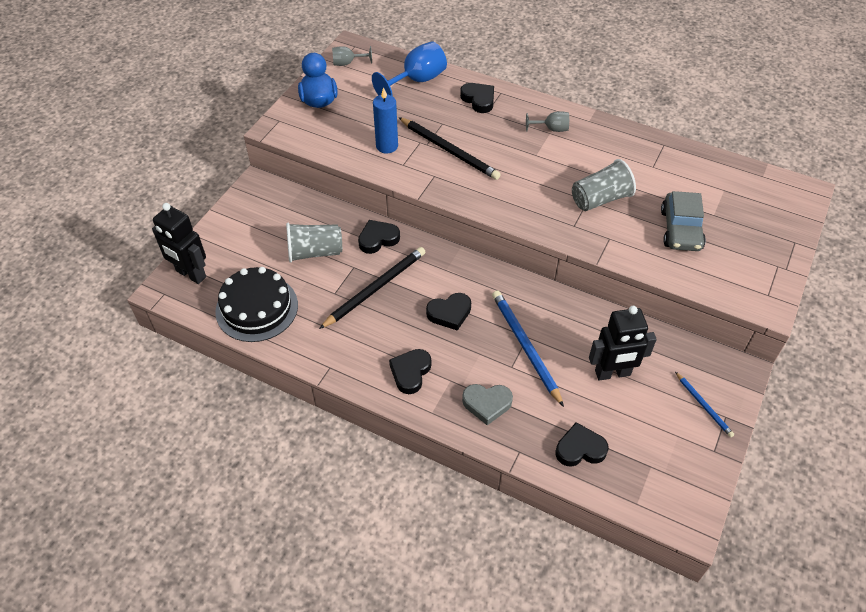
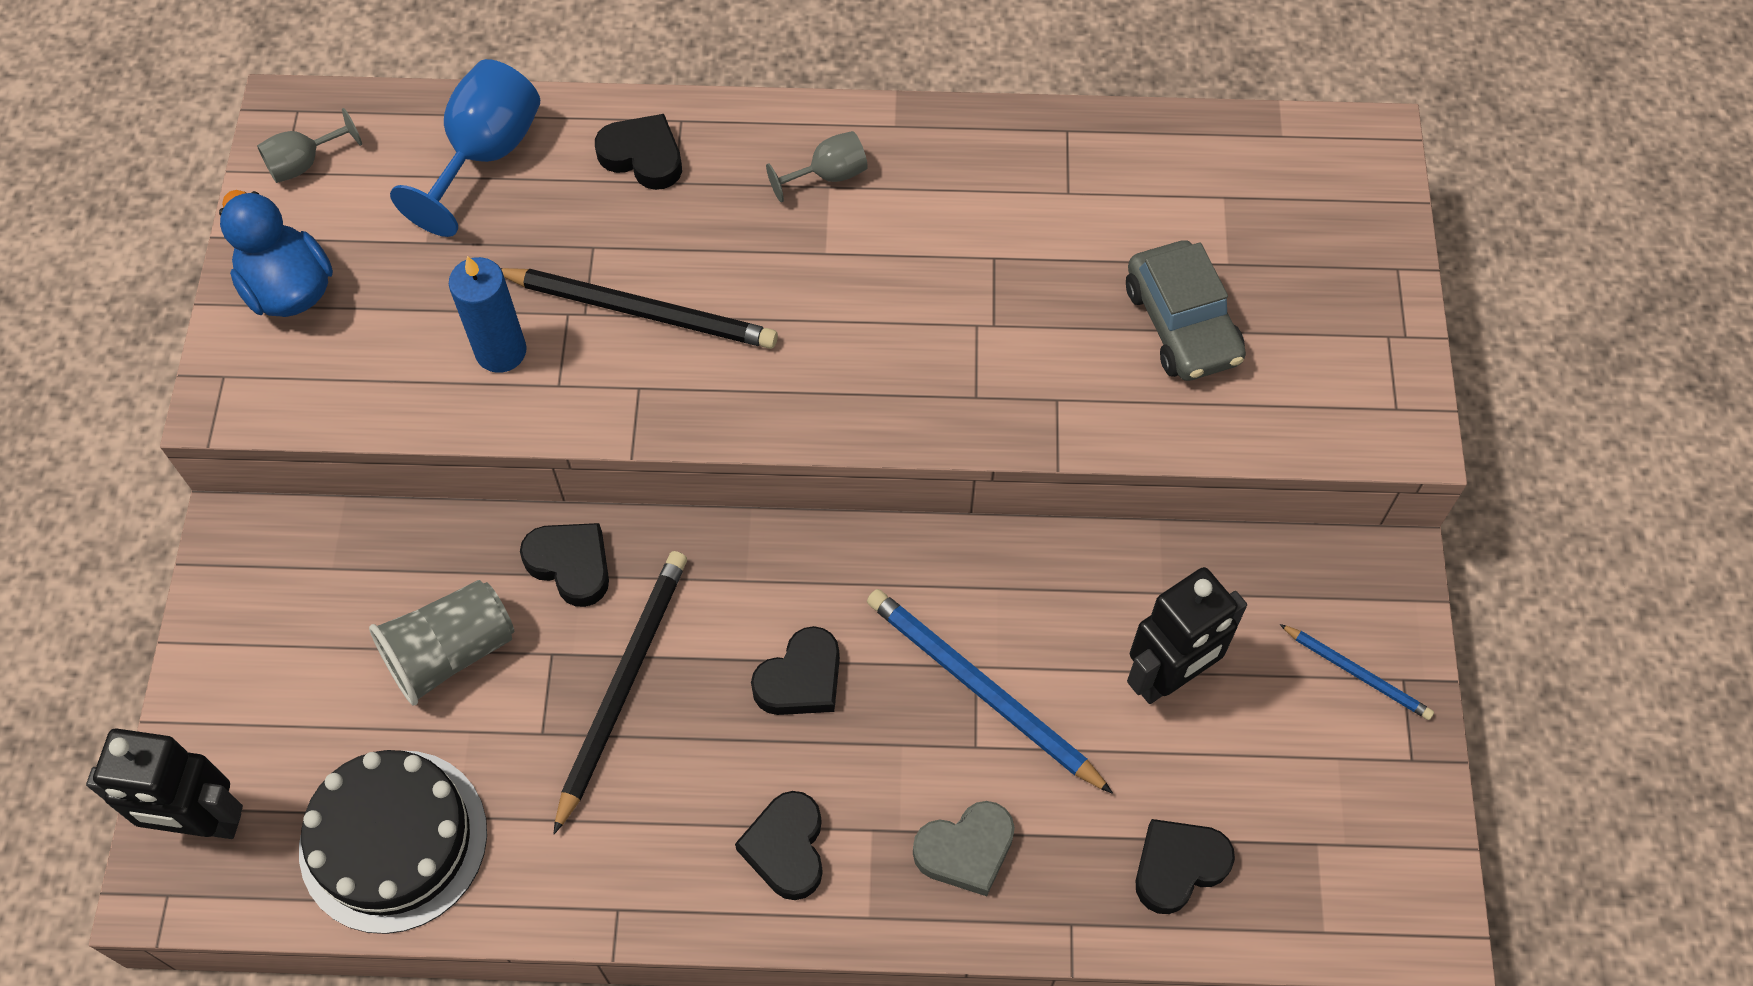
camera: 25 degrees left, 10 degrees up
black heart [358,220,400,254] -> black heart turned 90 degrees clockwise [520,523,609,607]
grey cup [572,159,636,211] -> none

